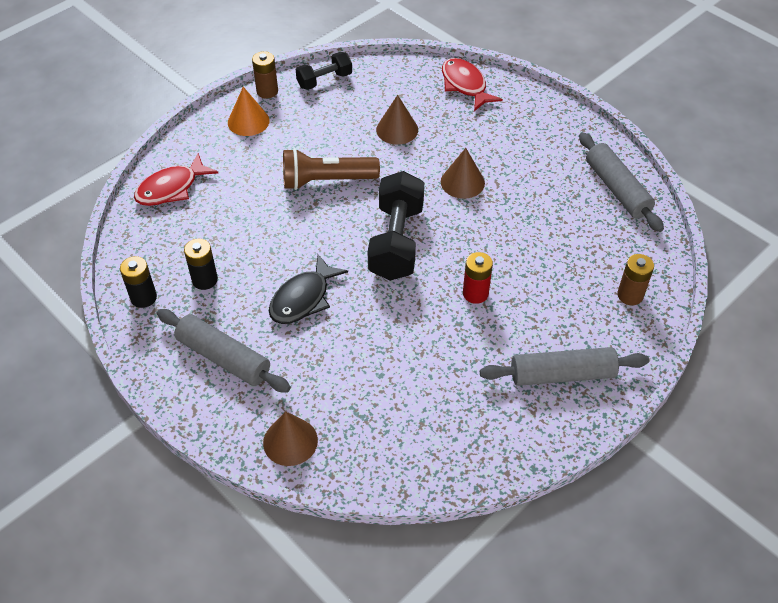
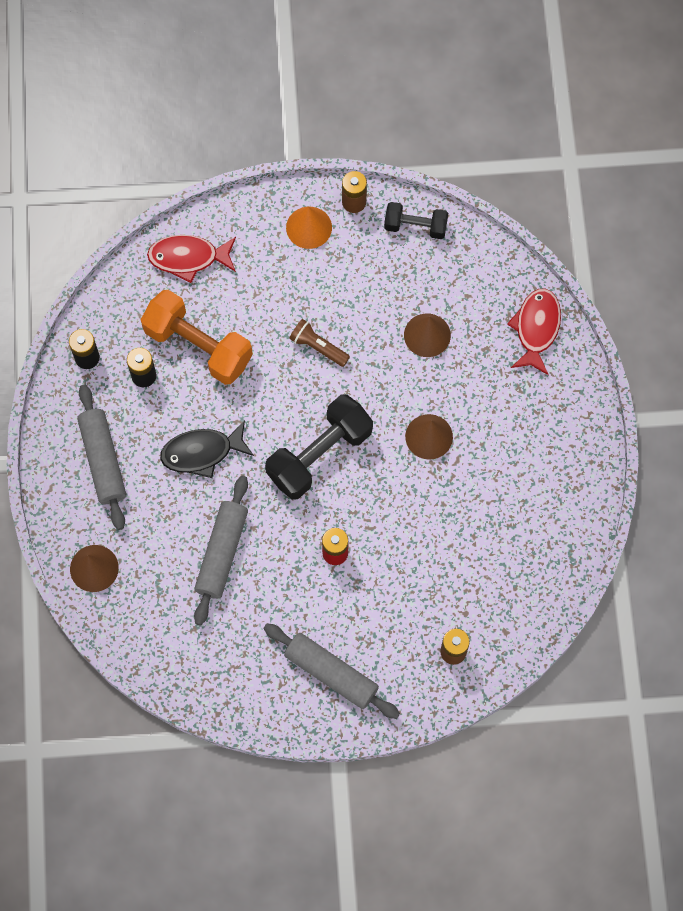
camera: 40 degrees right, 20 degrees up
brown flashlight [283,148,380,190] -> brown flashlight [289,319,350,367], size x0.61
grey rolling pin [579,132,664,232] -> grey rolling pin moved to [194,476,248,626]
none -> orange dumbbell [141,290,253,385]

